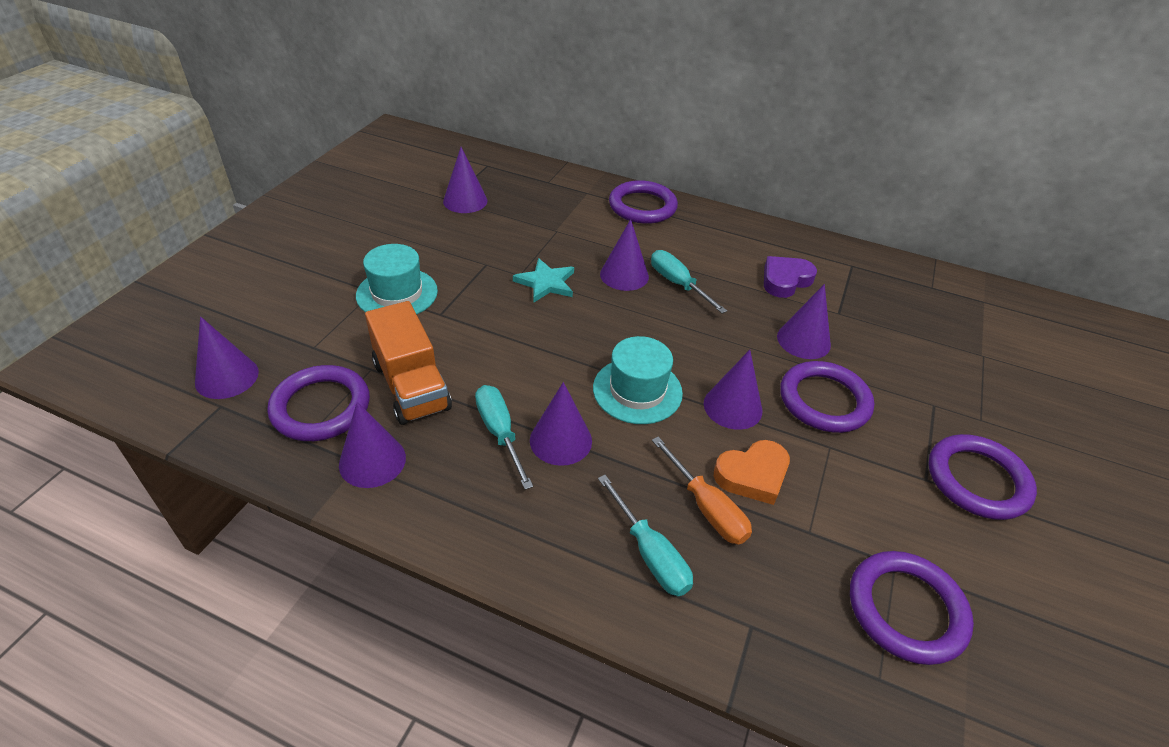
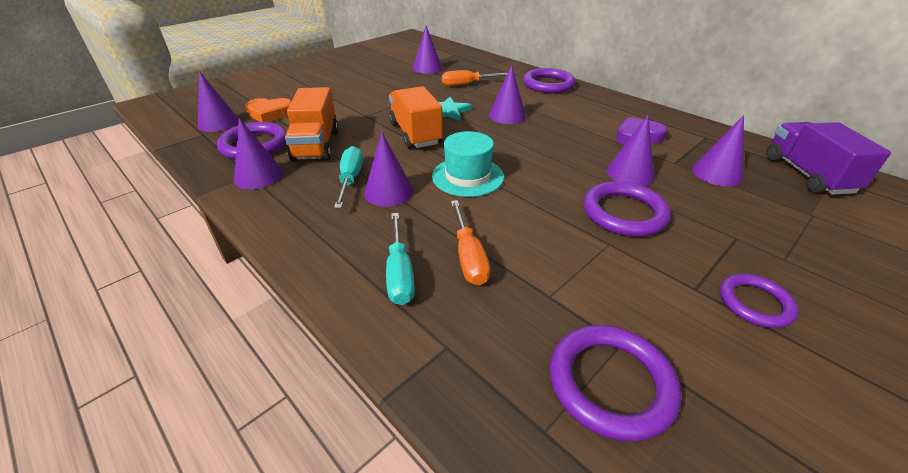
camera: 25 degrees right, 5 degrees down
turquoise hat [356,244,438,314] -> none
turquoise screwdriver [651,250,727,314] -> none
purple cone [704,350,762,430] -> purple cone moved to [692,115,744,186]
orange heart [714,440,790,505] -> orange heart moved to [245,98,291,122]
purple ring [928,434,1037,520] -> purple ring [720,274,798,328], size x0.65
none -> orange truck [389,86,443,149]
none -> orange screwdriver [442,70,508,86]
none -> purple truck [766,122,891,195]

